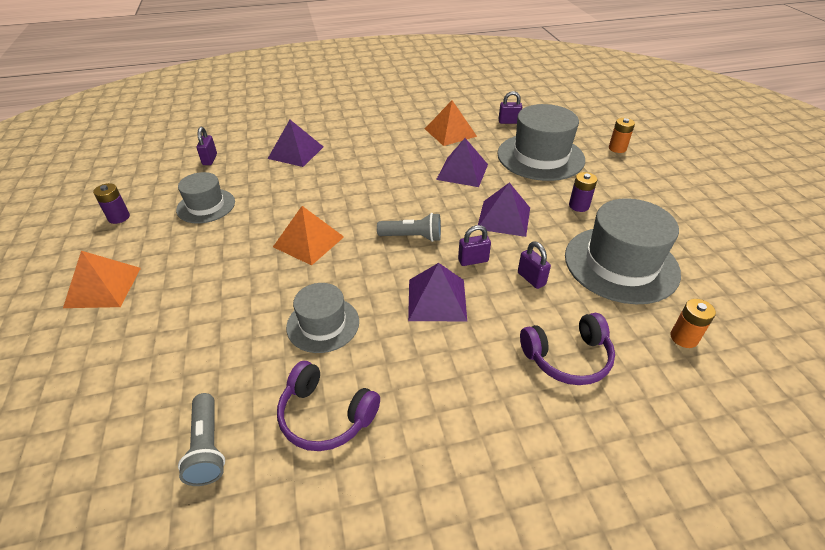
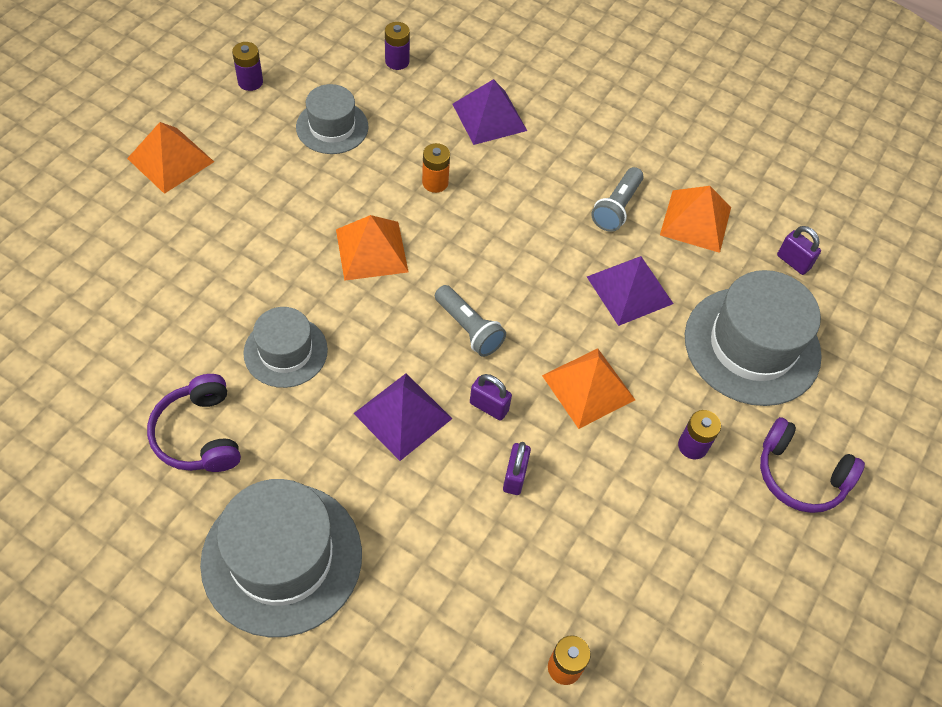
camera: 40 degrees right, 15 degrees up
grey flashlight [178,393,225,486] -> grey flashlight moved to [591,167,644,232]
purple padlock [196,127,217,165] -> purple battery [385,22,410,70]
purple pyramid [478,182,530,237] -> orange pyramid [542,348,635,429]
purple headphones [520,313,615,385] -> purple headphones moved to [760,417,865,513]
grey hat [565,198,681,304] -> grey hat moved to [200,479,362,637]
orange battery [609,118,635,153] -> orange battery moved to [422,143,450,193]

